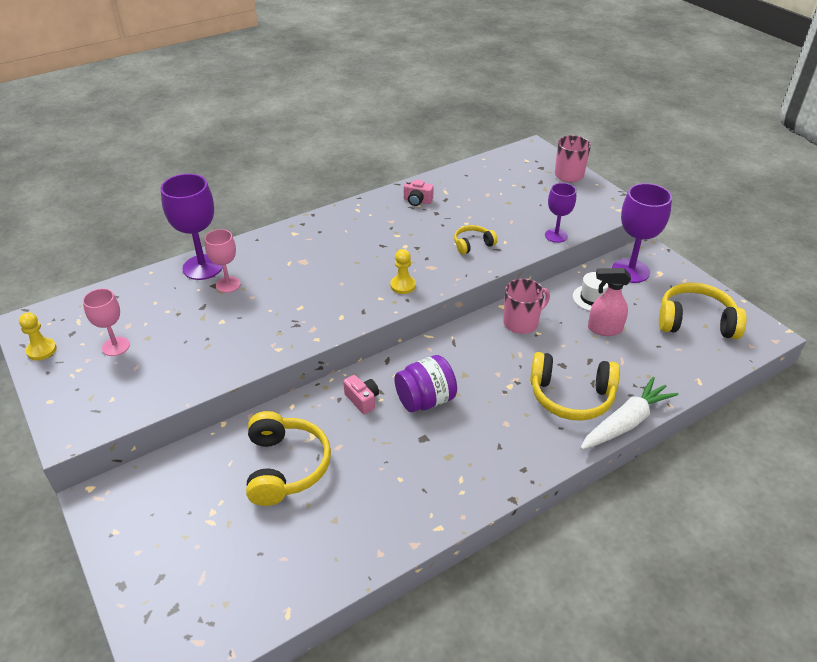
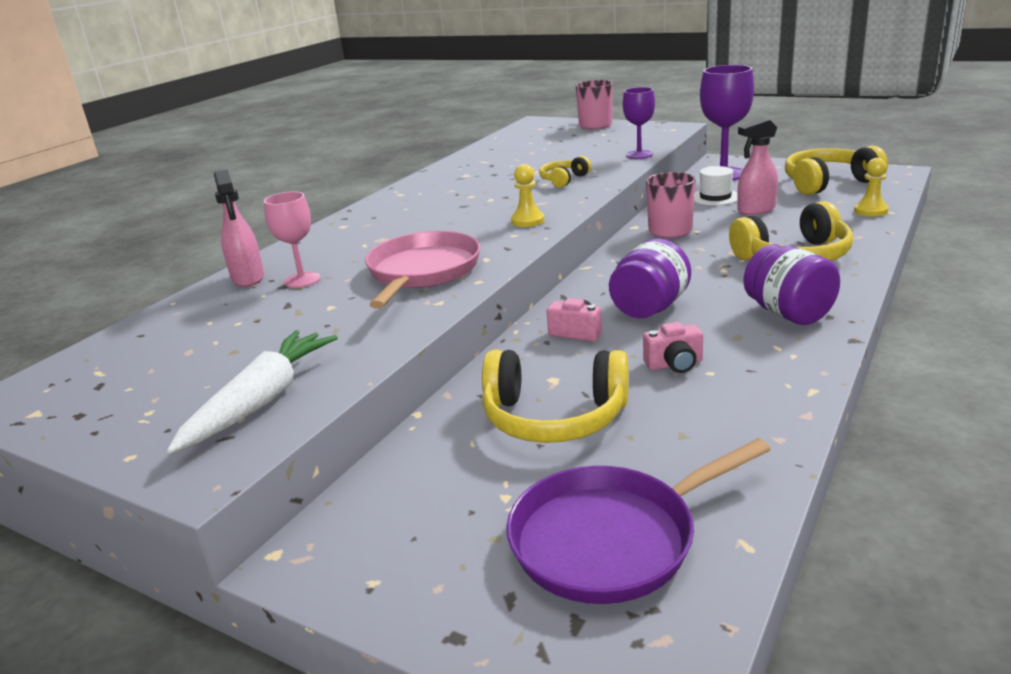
camera: 25 degrees left, 15 degrees down
yellow pawn [19,312,57,360] -> yellow pawn moved to [854,158,889,217]
pink goblet [83,289,130,356] -> none
purple goblet [161,174,223,280] -> pink spray bottle [214,169,264,287]
yellow headphones [246,411,331,506] -> yellow headphones turned 135 degrees clockwise [482,350,629,443]
pink camera [404,179,434,206] -> pink camera moved to [643,322,703,373]
white carrot [580,377,678,450] -> white carrot moved to [167,330,338,454]
none -> pink pan [365,231,480,309]
none -> purple pan [506,438,771,604]
none -> purple jar [744,244,840,325]

